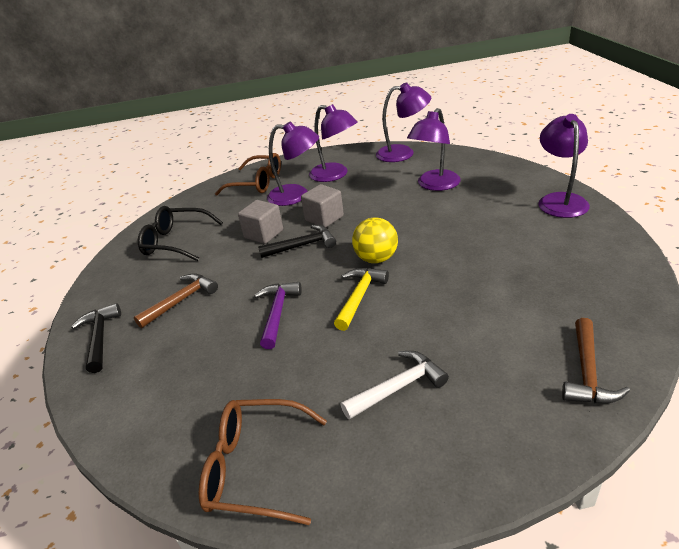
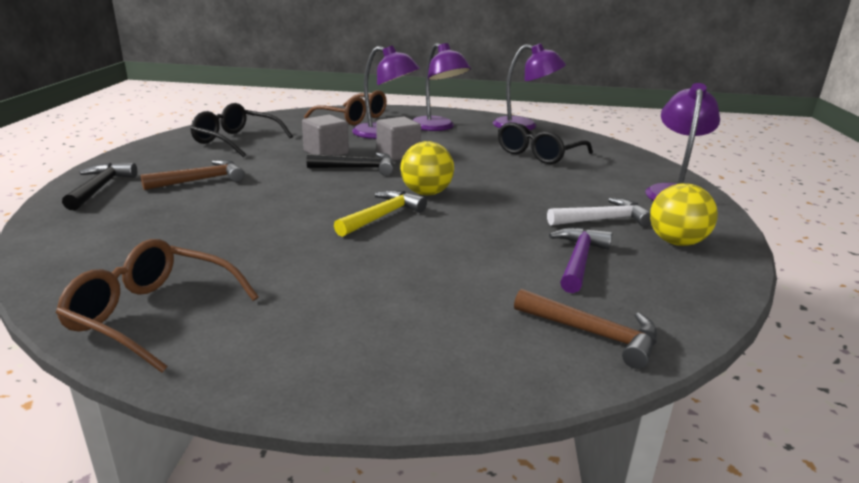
camera: 10 degrees right, 10 degrees down
purple hammer [254,282,302,349] -> purple hammer moved to [549,228,613,293]
white hammer [341,351,449,420] -> white hammer moved to [547,198,651,227]
purple lamp [407,108,461,191] -> black glasses [498,122,593,164]
brown hammer [562,318,630,404] -> brown hammer turned 90 degrees counterclockwise [514,289,657,369]
none -> yellow ball [650,183,718,246]

